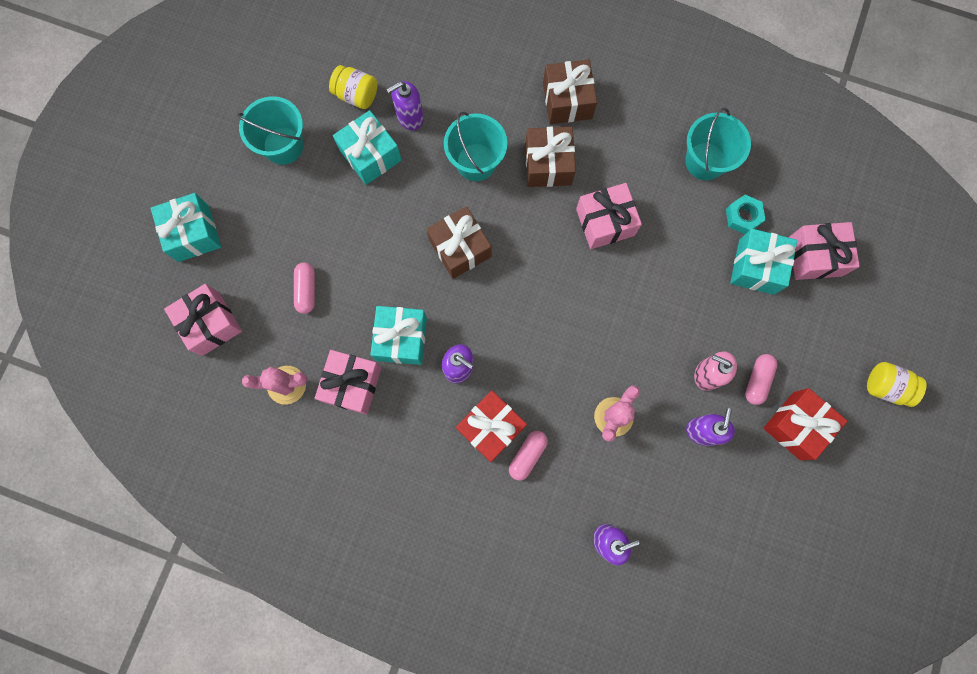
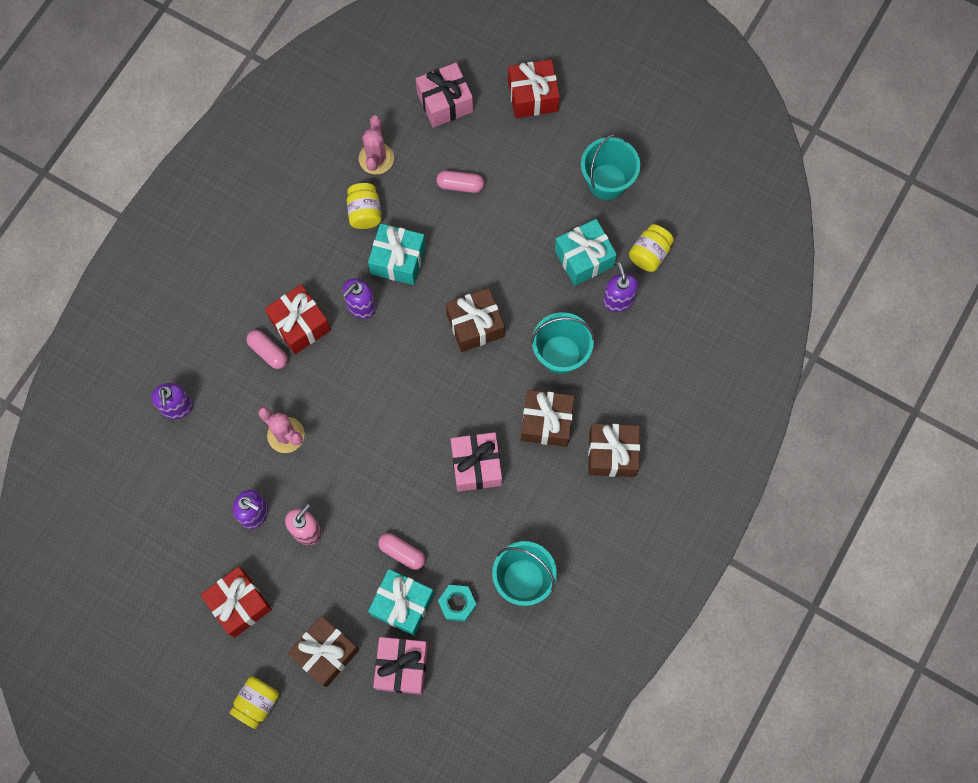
camera: 100 degrees right, 5 degrees down
turquoise gift [151,193,221,262] -> red gift [508,59,560,118]
pink gift [315,350,381,415] -> yellow jar [347,183,382,229]
pink capsule [745,354,778,405] -> pink capsule moved to [378,533,425,570]
none -> brown gift [288,616,359,687]

